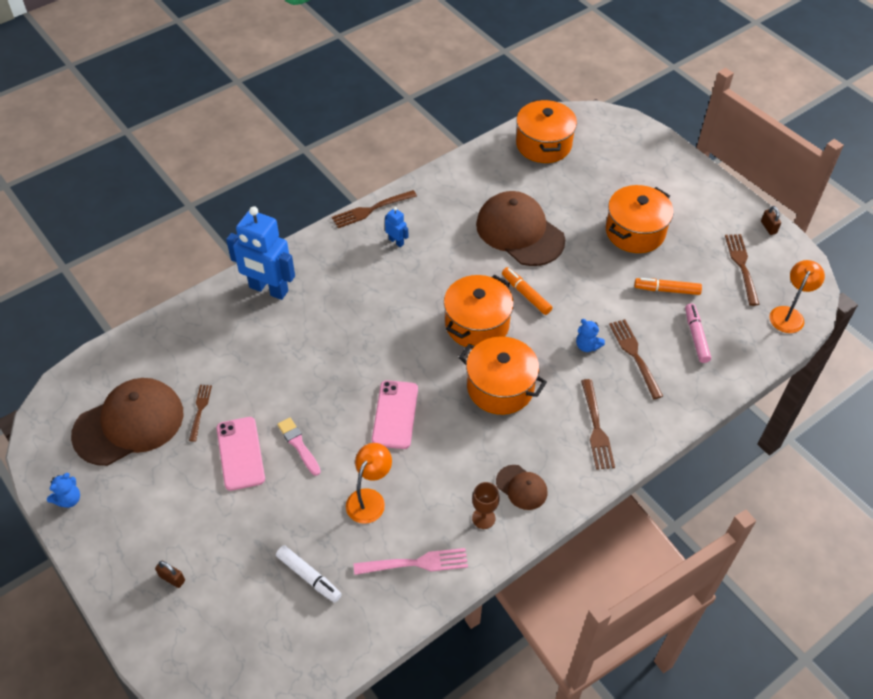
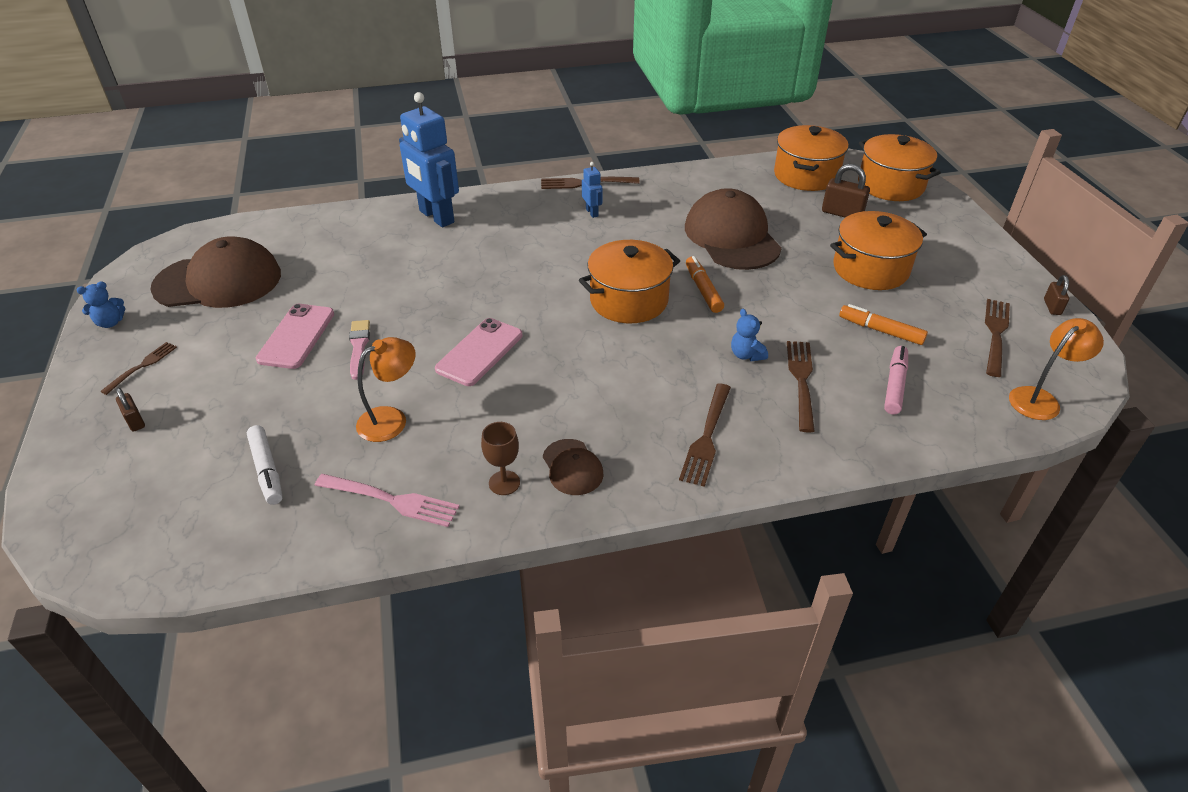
camera: 25 degrees right, 10 degrees down
brown fork [189,385,212,442] -> brown fork moved to [100,342,177,395]
orange pot [459,337,547,415] -> orange pot moved to [858,134,941,201]
none -> brown padlock [822,164,870,218]

